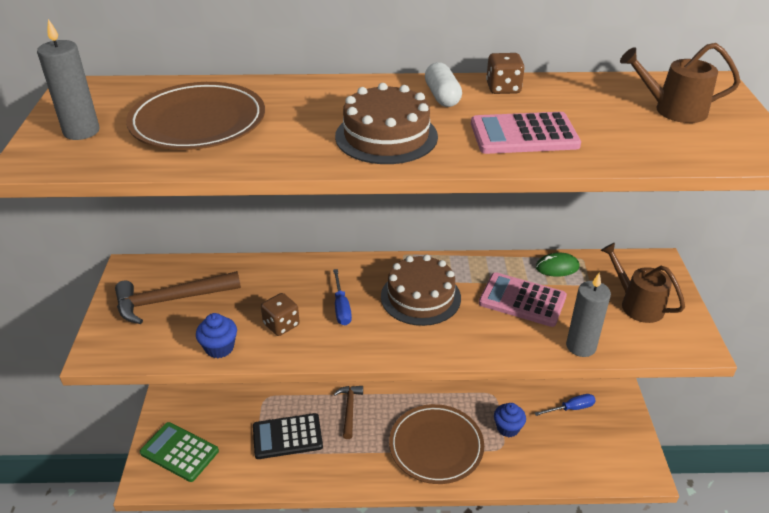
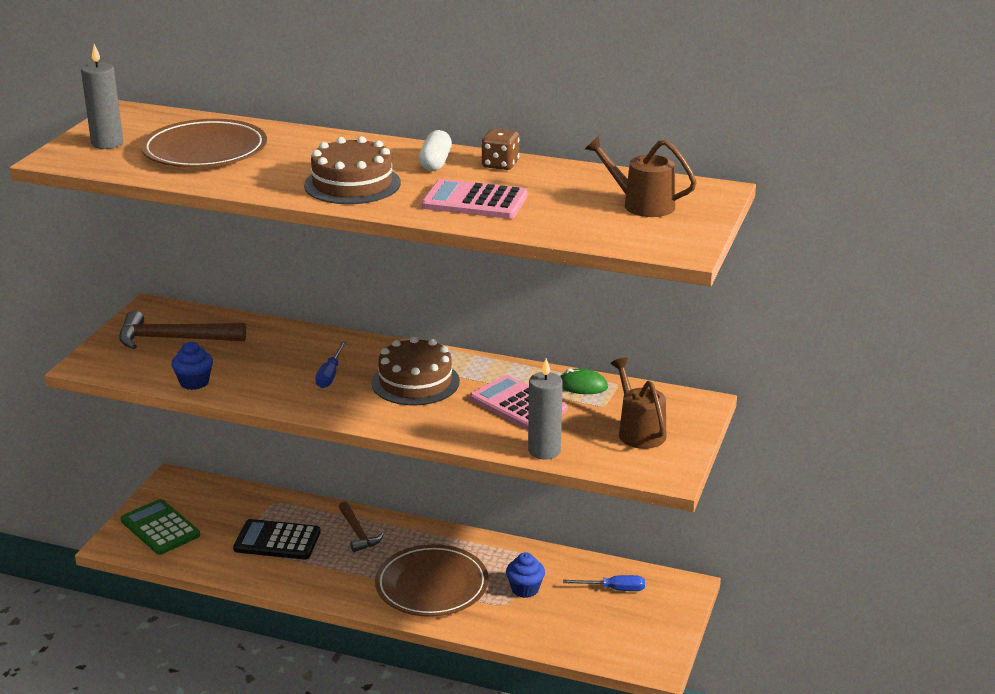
camera: 20 degrees right, 10 degrees down
brown dice [261,293,300,336] -> none
brown hammer [334,386,363,439] -> brown hammer turned 135 degrees clockwise [339,502,384,552]

